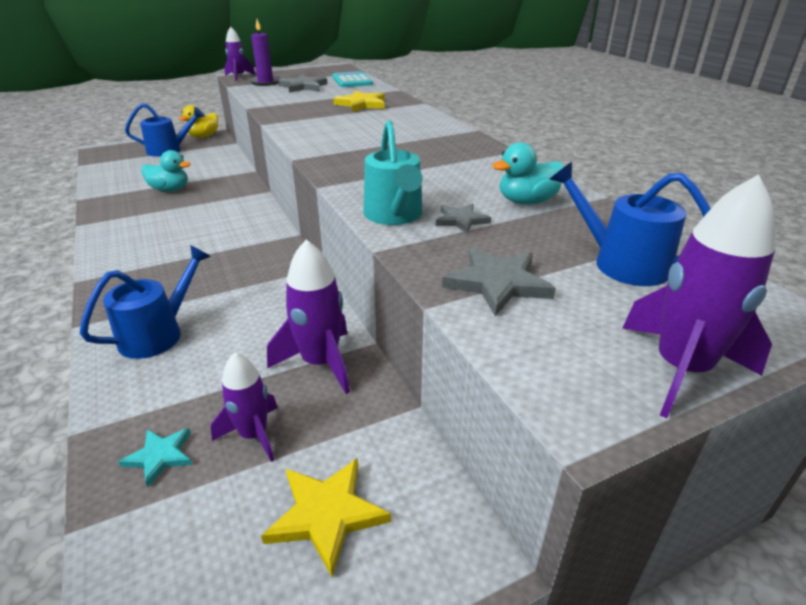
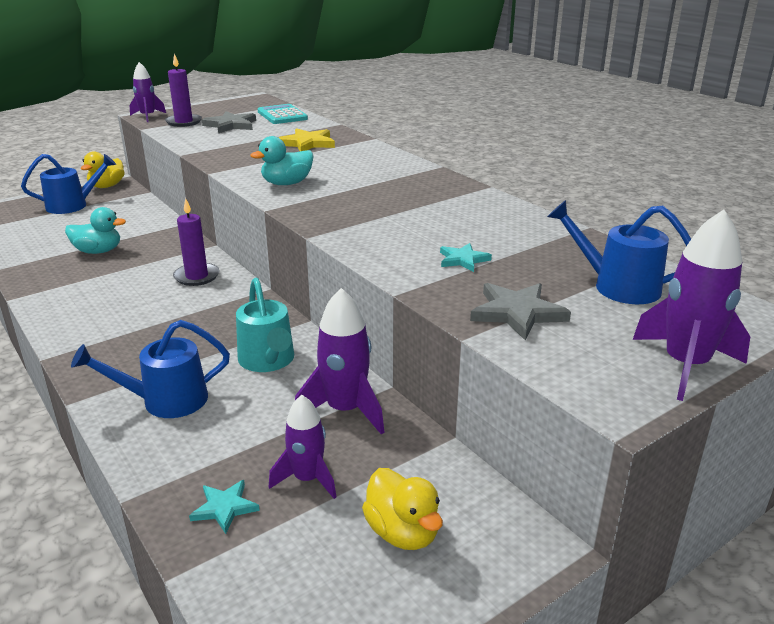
camera: 10 degrees left, 5 degrees down
blue watering can [80,245,211,359] -> blue watering can turned 135 degrees counterclockwise [71,320,230,418]
yellow star [261,458,391,577] -> yellow duck [362,468,443,550]
turquoise watering can [363,120,423,225] -> turquoise watering can moved to [236,277,294,372]
grey star [436,203,491,234] -> turquoise star [440,243,492,272]
turquoise duck [492,142,564,205] -> turquoise duck moved to [251,136,314,185]
none -> purple candle [173,198,220,286]

